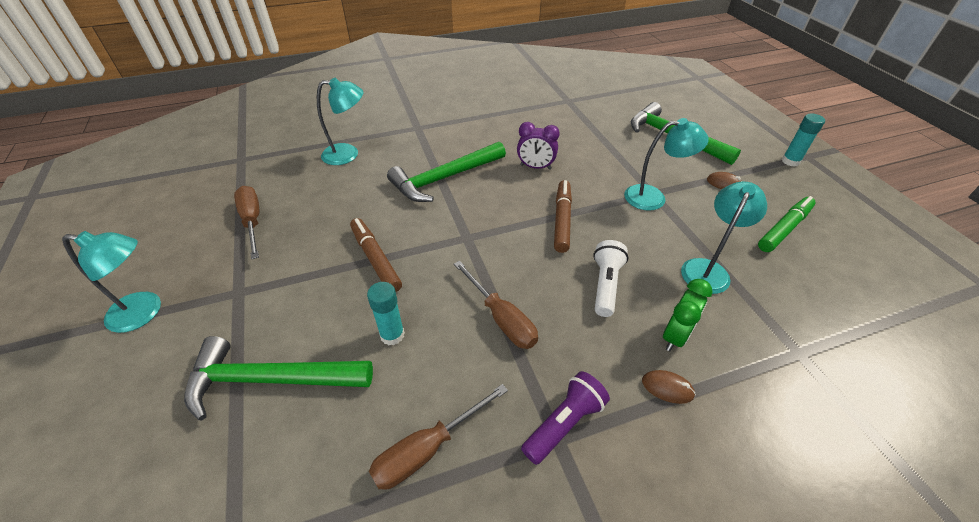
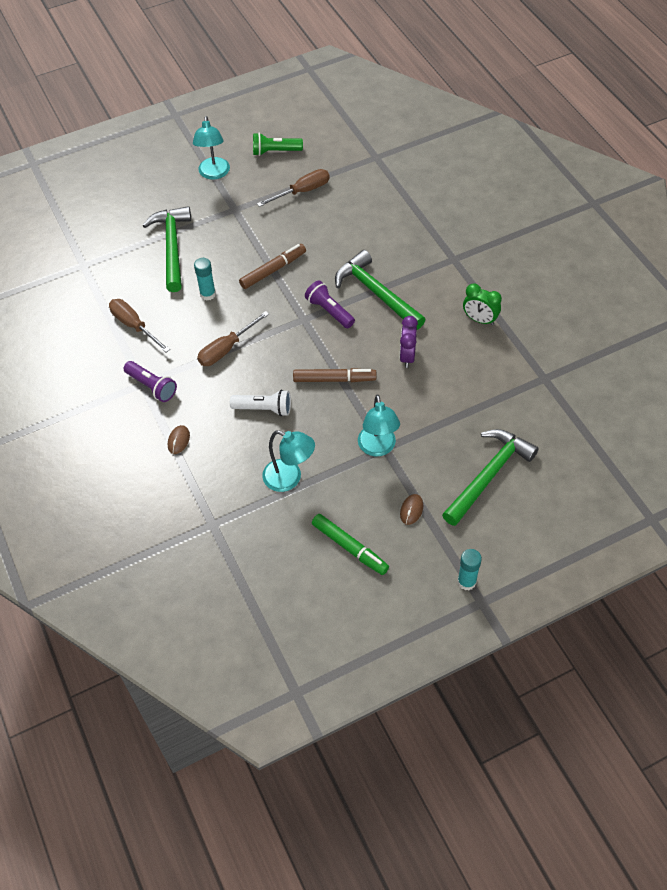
camera: 85 degrees right, 10 degrees up
turquoise lamp [317,78,363,165] -> none
green clock [663,279,713,351] -> green clock moved to [463,283,502,325]
none -> green flashlight [253,133,303,156]
none -> purple flashlight [305,280,355,328]

